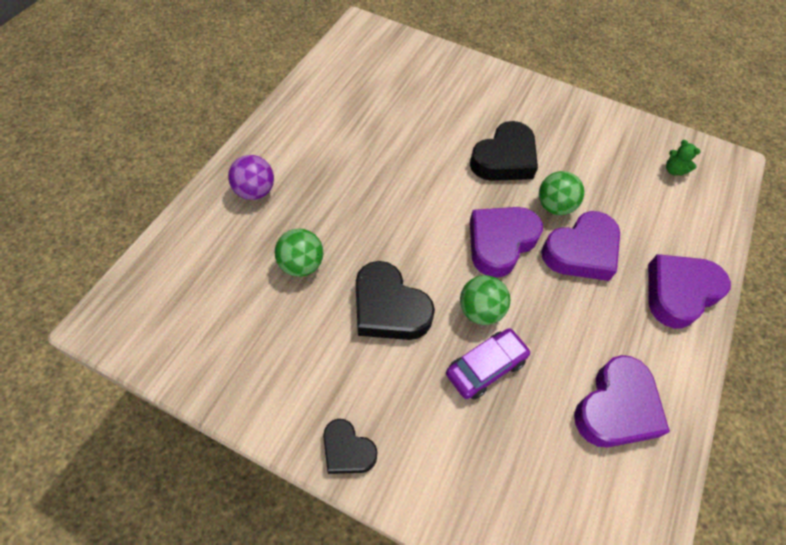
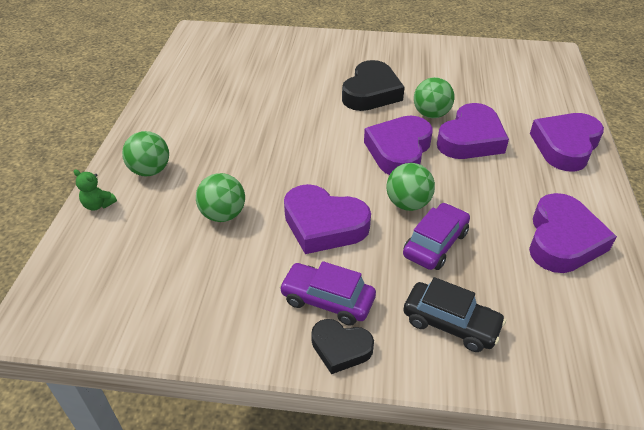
camera: 15 degrees left, 15 degrees down
purple ball [228,155,274,200] -> green ball [122,131,169,177]
black heart [356,261,435,340] -> purple heart [284,184,371,254]
green teddy bear [666,140,701,176] -> green teddy bear moved to [74,170,117,211]
none -> purple car [279,261,376,326]
none -> black car [403,277,506,352]

